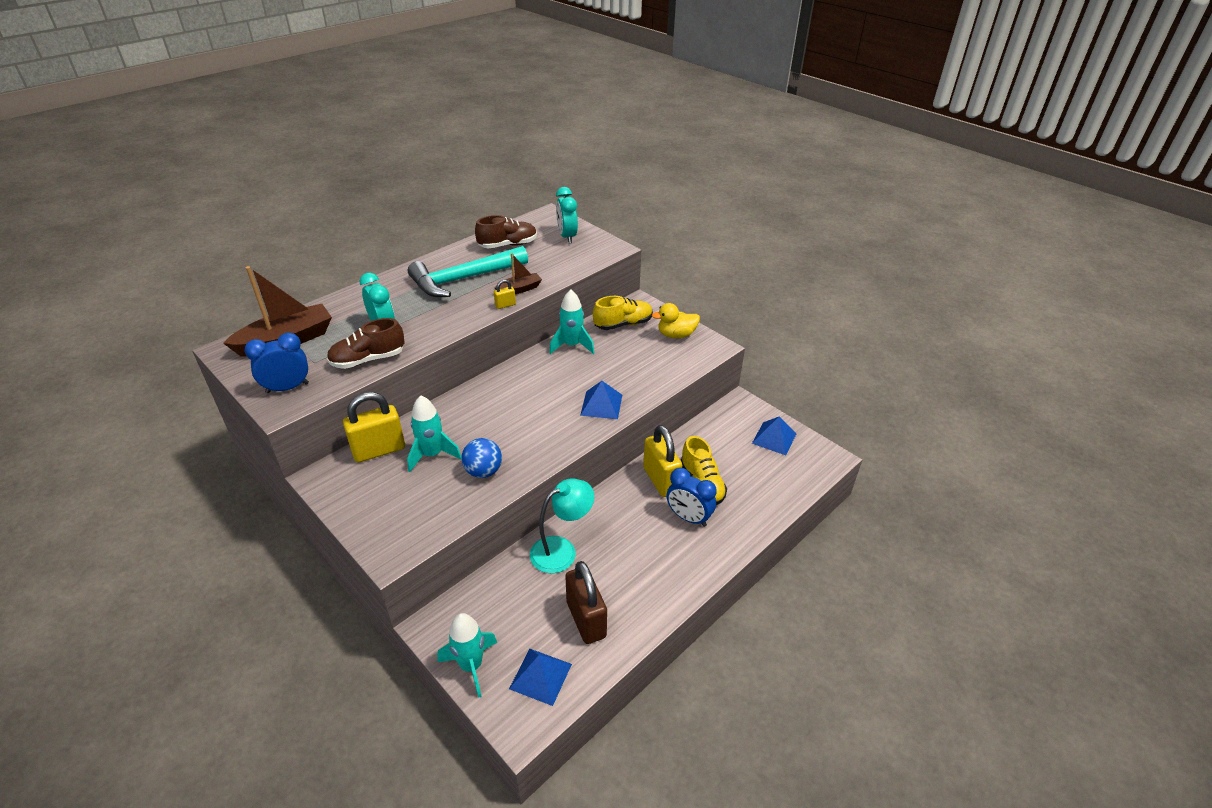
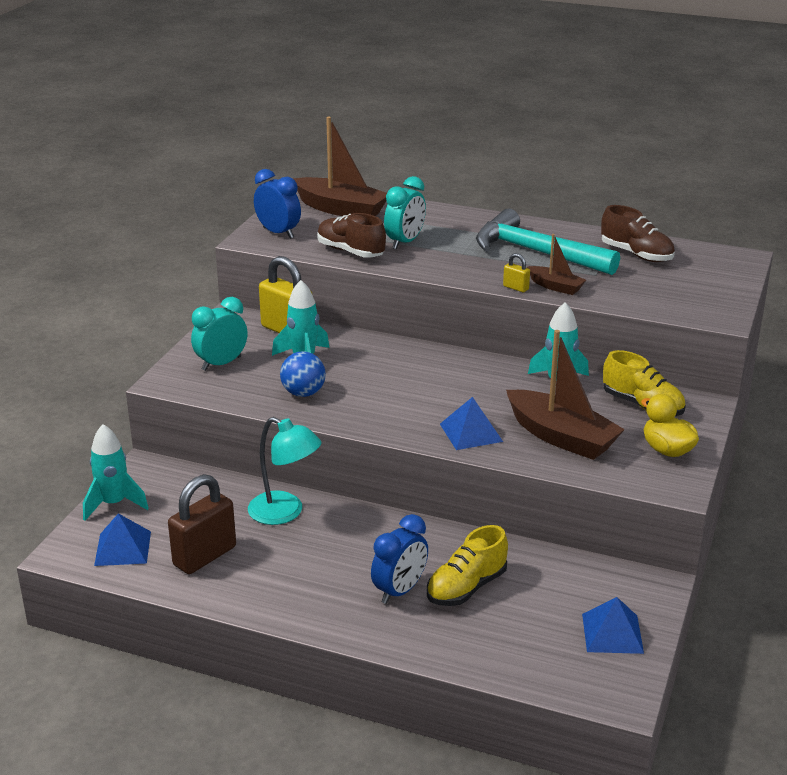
camera: 65 degrees right, 10 degrees down
turquoise clock [556,187,578,243] -> turquoise clock moved to [191,297,248,371]
yellow padlock [643,425,682,497] -> none
blue clock [667,468,717,527] -> blue clock turned 150 degrees counterclockwise [371,514,428,604]
none -> brown boat [506,330,625,460]

